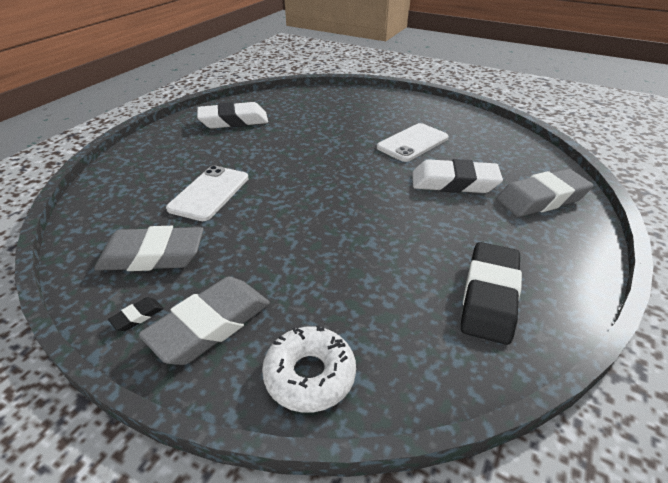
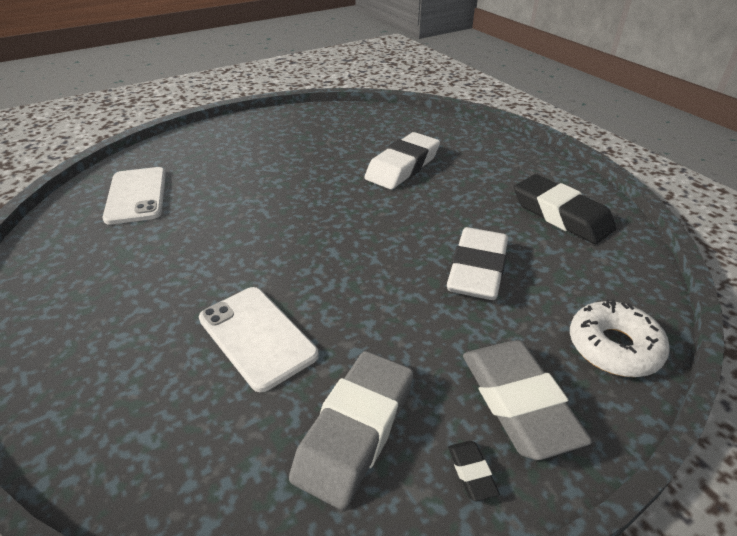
camera: 60 degrees left, 0 degrees up
white eraser [197,102,268,129] -> white eraser moved to [447,227,508,300]
white phone [377,123,449,162] -> white phone moved to [103,167,166,225]
grey eraser [497,169,593,217] -> none

